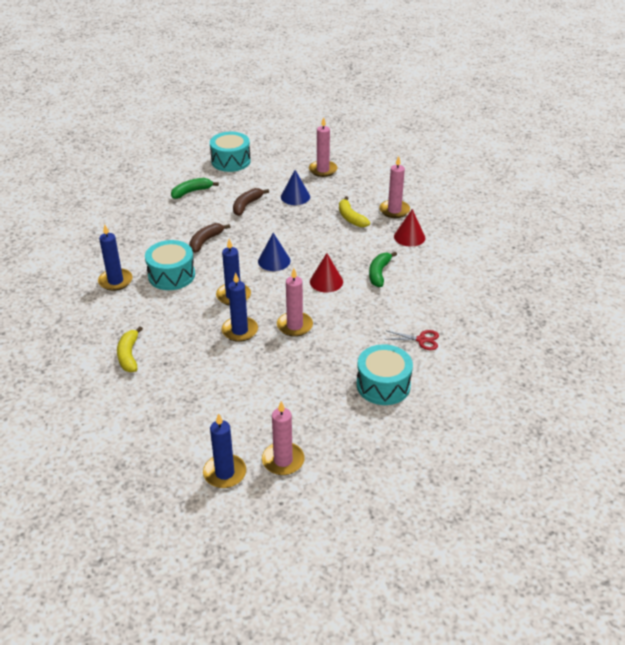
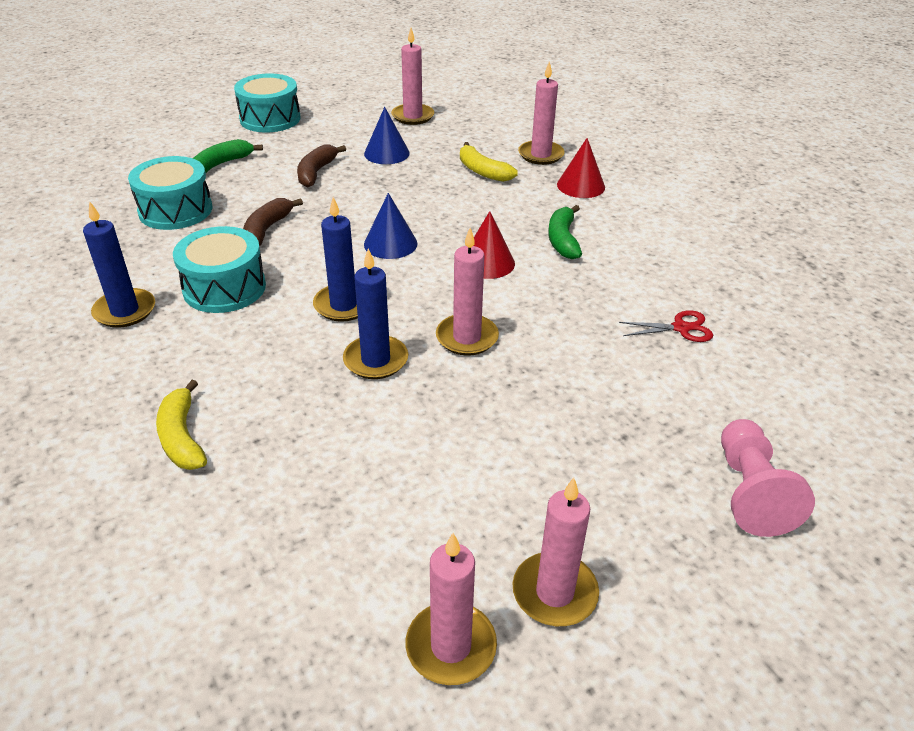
camera: 15 degrees left, 0 degrees up
blue candle [203,413,246,488] -> pink candle [406,533,497,685]
turquoise drum [357,344,413,405] -> turquoise drum moved to [128,156,212,230]
none -> pink pawn [721,419,815,537]

